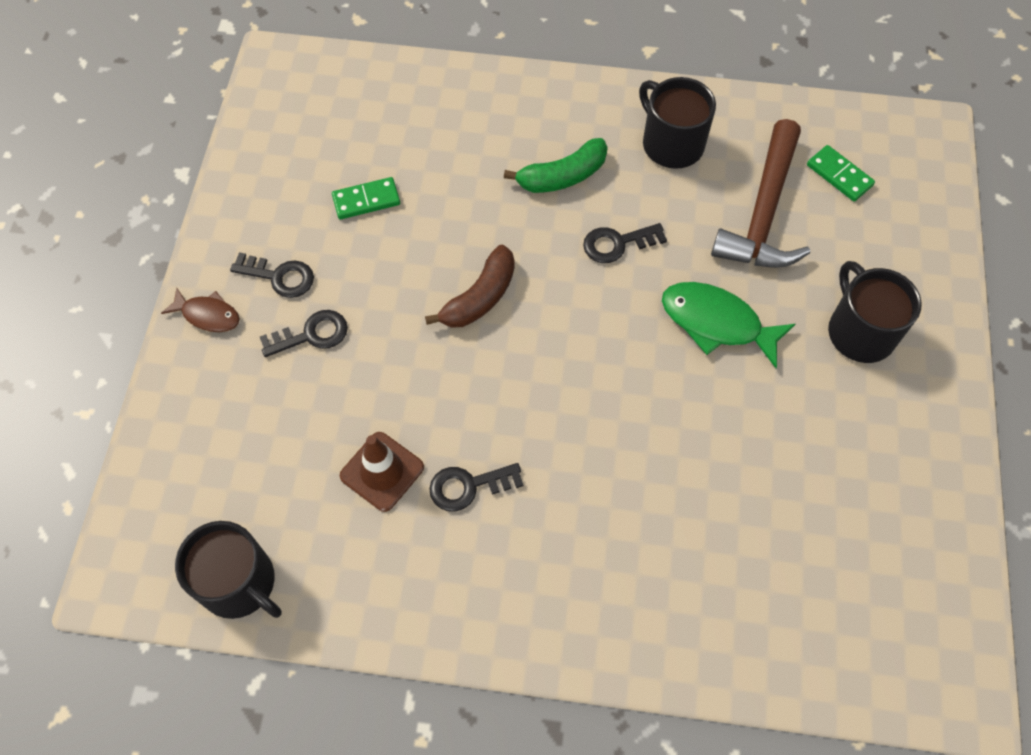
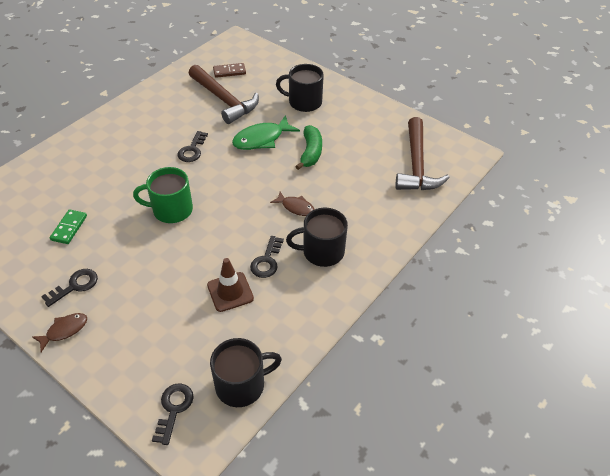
camera: 60 degrees left, 15 degrees down
black key [260,310,348,357] -> black key moved to [152,383,194,445]
brown banana [425,245,515,327] -> green mug [133,167,193,223]
green banana [504,138,608,193] -> green banana moved to [295,125,322,170]
black mug [639,77,716,169] -> black mug moved to [286,208,348,267]
green domino [807,145,875,202] -> brown domino [213,63,246,78]
none -> brown fish [270,192,315,216]
none -> brown hammer [395,117,450,190]

